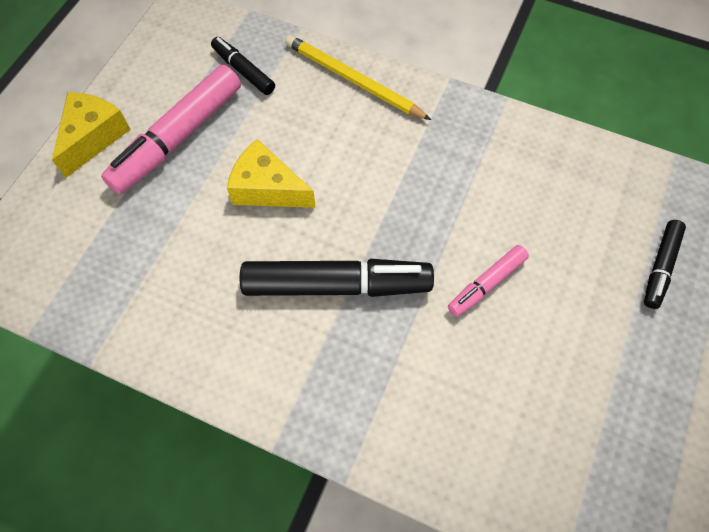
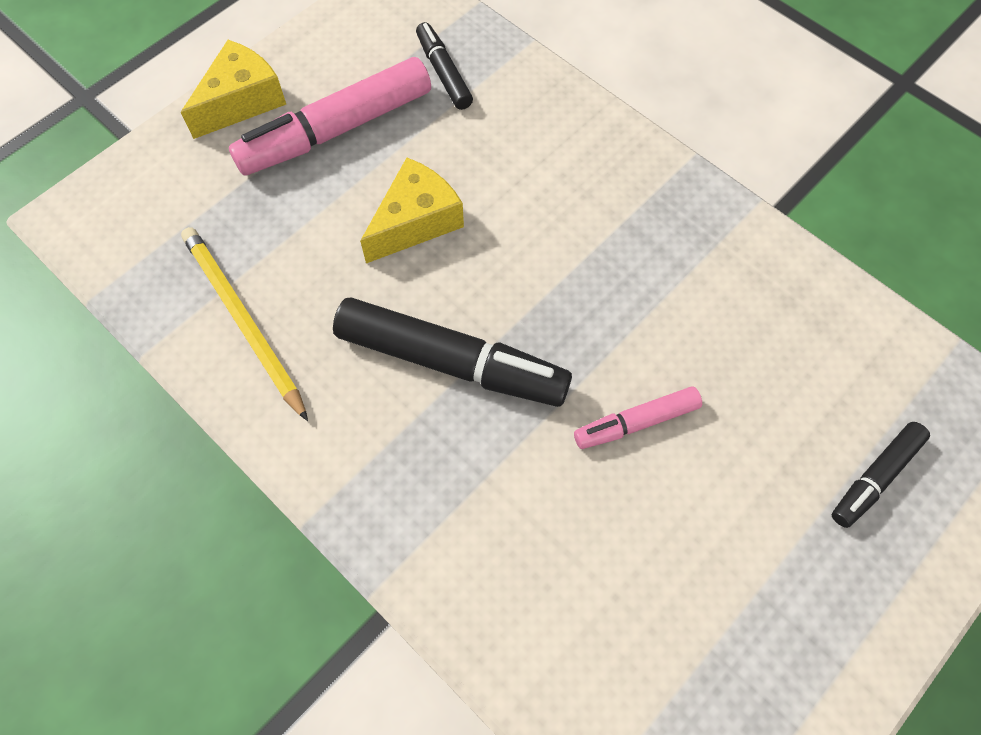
camera: 20 degrees right, 0 degrees up
yellow cheese [227,139,316,208] -> yellow cheese turned 90 degrees clockwise [360,158,464,263]
yellow pencil [285,35,431,120] -> yellow pencil moved to [181,227,308,421]

